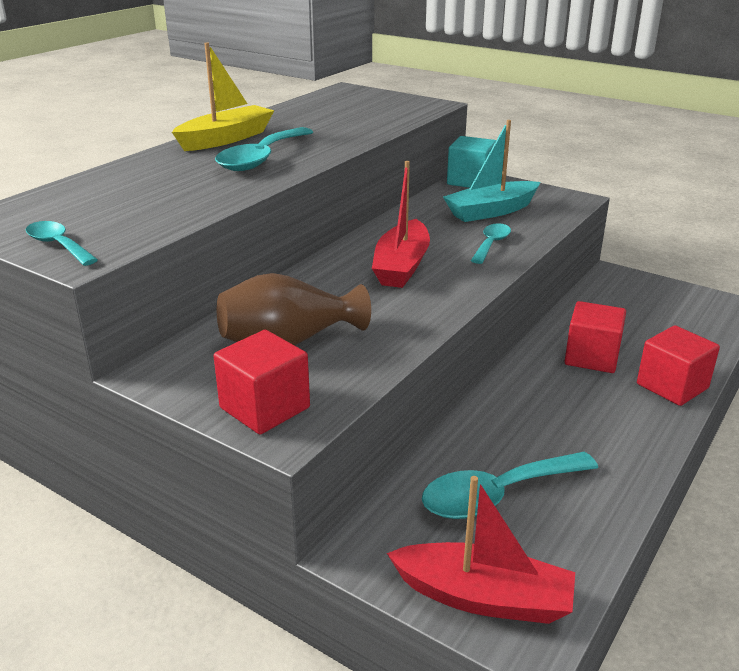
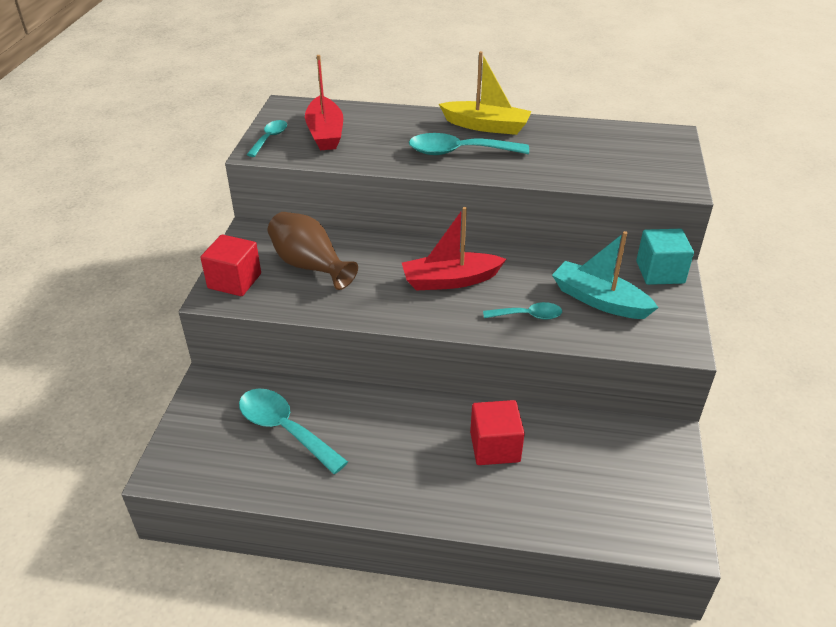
camera: 65 degrees right, 10 degrees up
red boat [387,476,575,624] -> red boat moved to [305,55,343,150]
red cube [637,325,720,406] -> none

